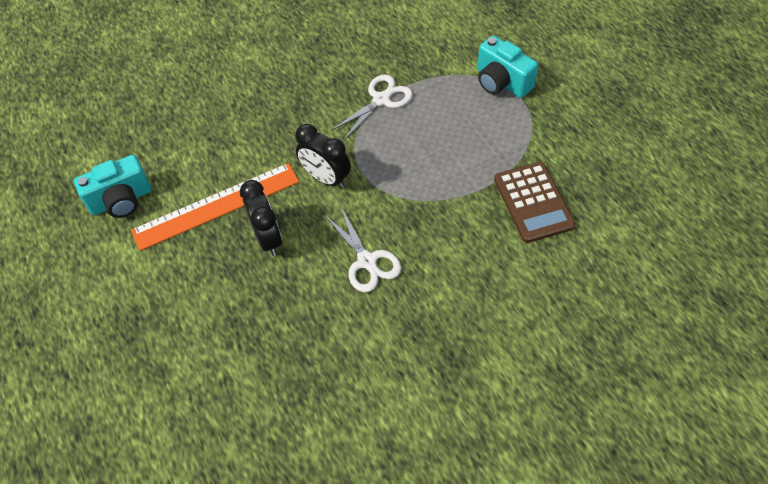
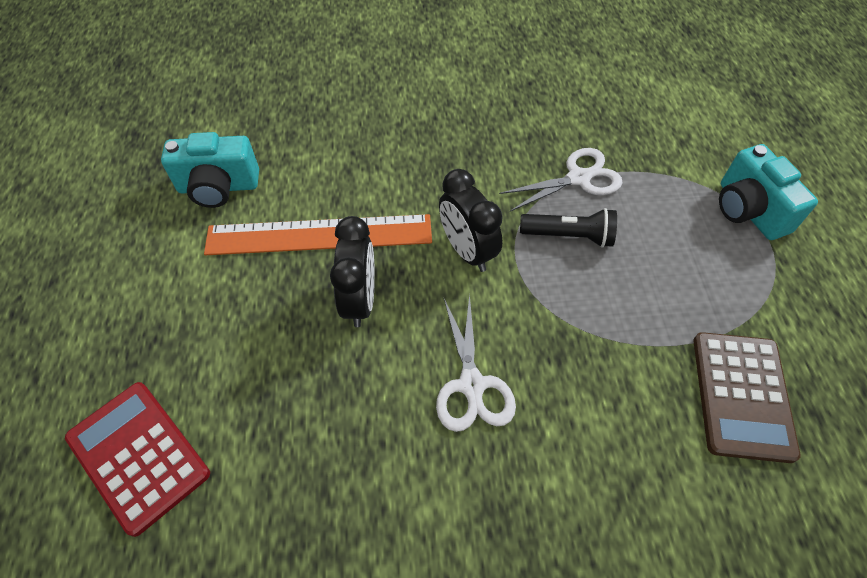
camera: 20 degrees right, 0 degrees up
none -> red calculator [65,382,210,537]
none -> black flashlight [520,208,617,248]

